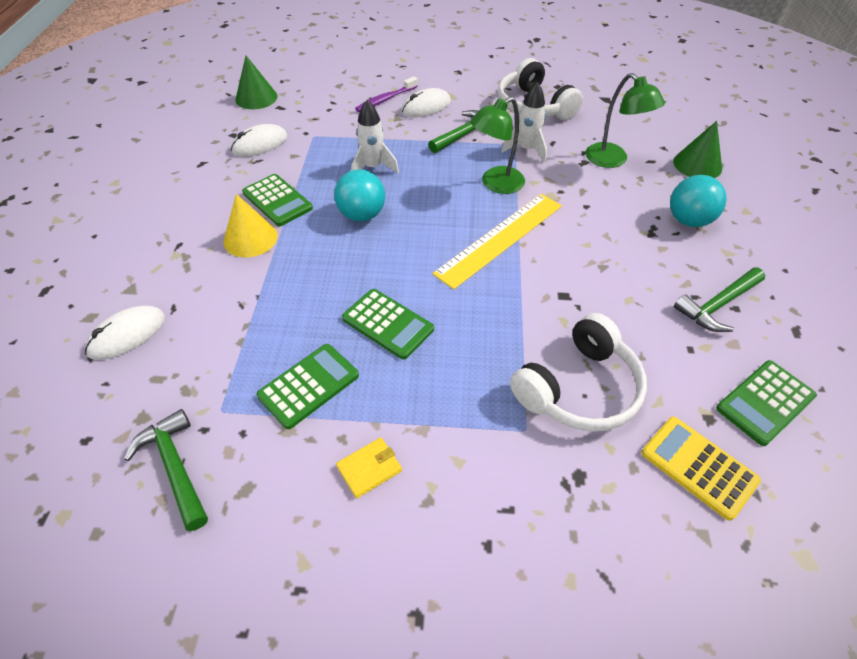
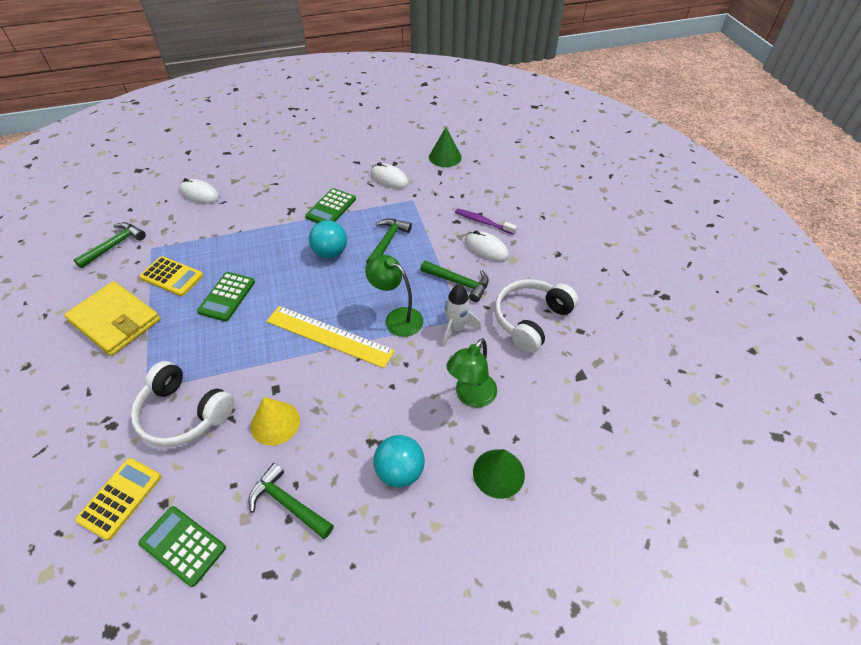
camera: 70 degrees right, 0 degrees up
yellow cone [223,194,278,257] -> yellow cone moved to [251,397,300,446]
green calculator [256,344,359,429] -> yellow calculator [139,256,203,296]
yellow wallet [336,437,402,498] -> yellow wallet [64,281,160,356], size x2.37
white rocket [351,100,399,173] -> green hammer [366,218,412,263]

